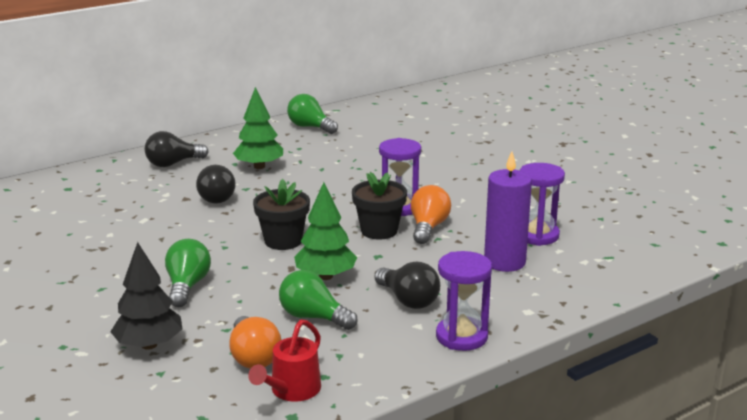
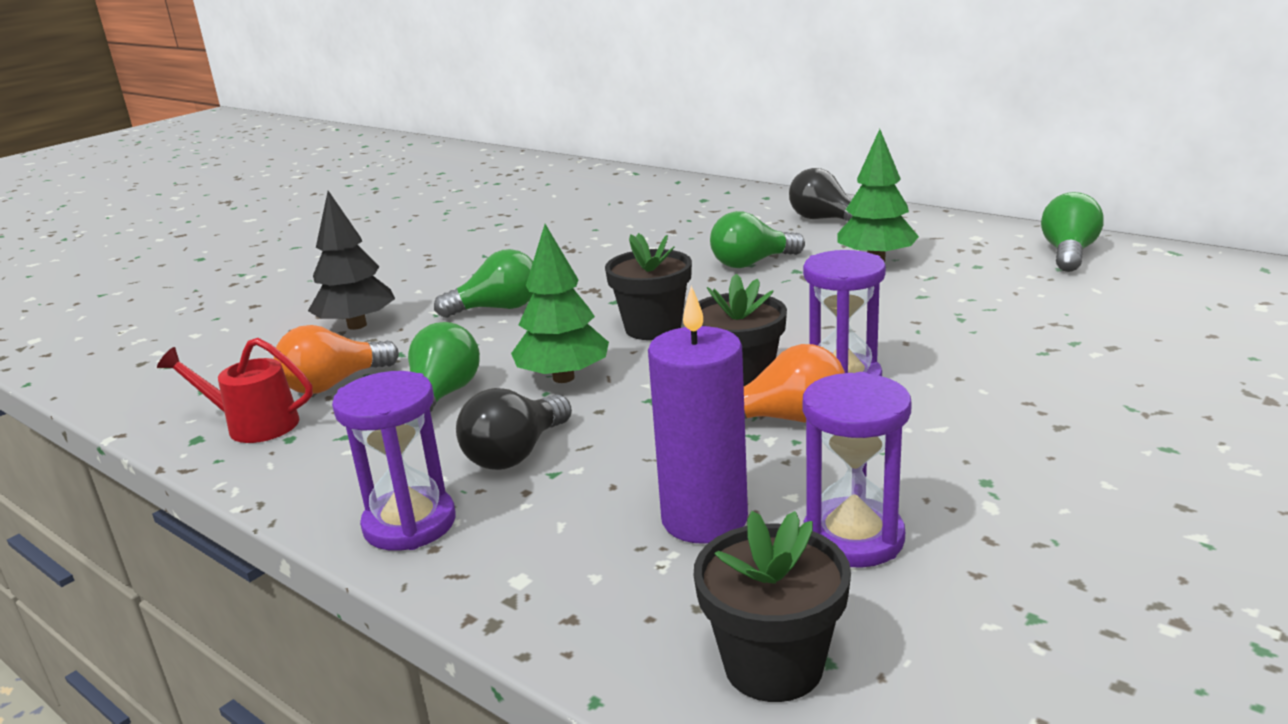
camera: 75 degrees right, 0 degrees up
black light bulb [196,165,236,204] -> green light bulb [710,211,805,268]
none -> black flower pot [694,511,851,702]

